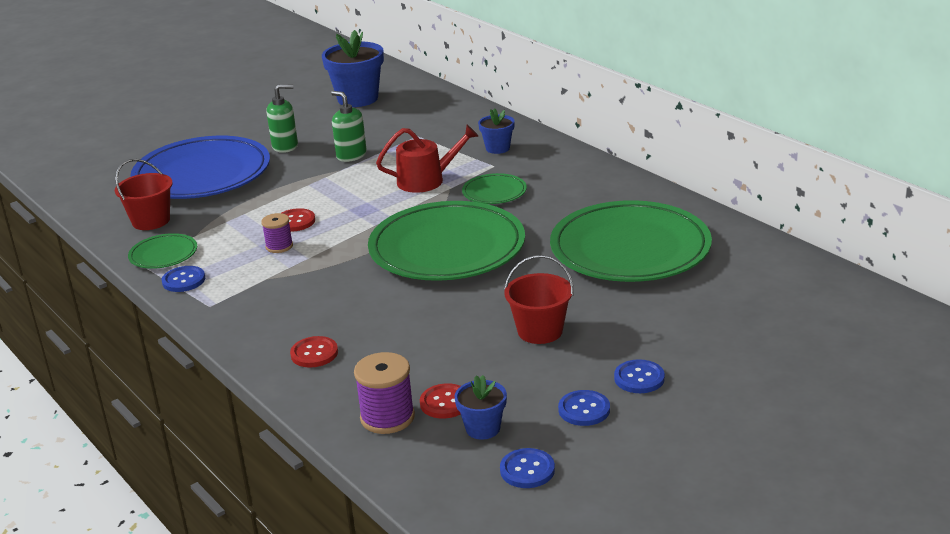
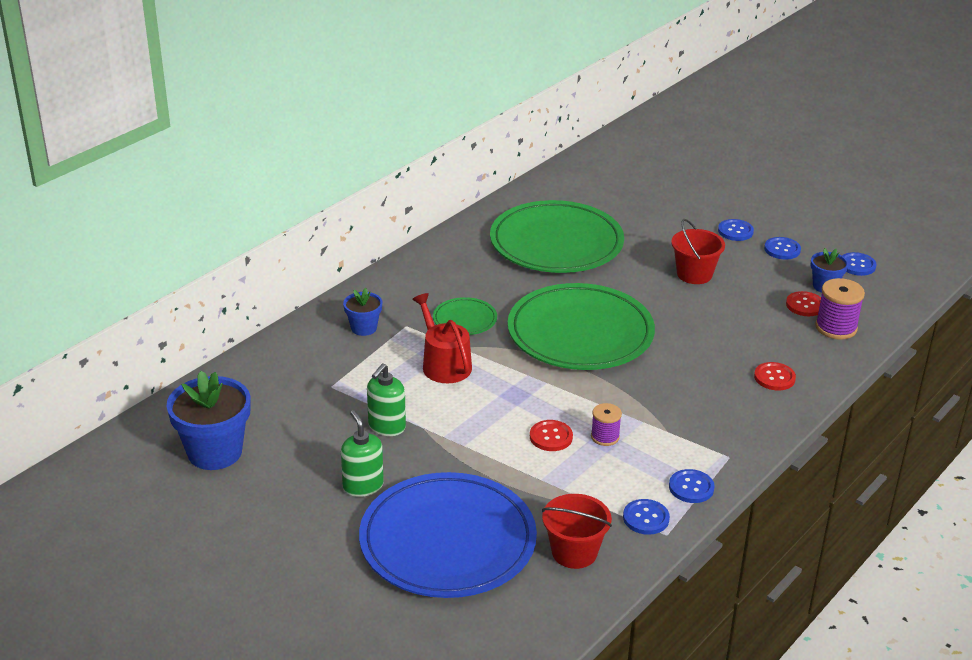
camera: 105 degrees left, 5 degrees up
green plate [128,233,197,269] -> blue button [623,499,670,535]

